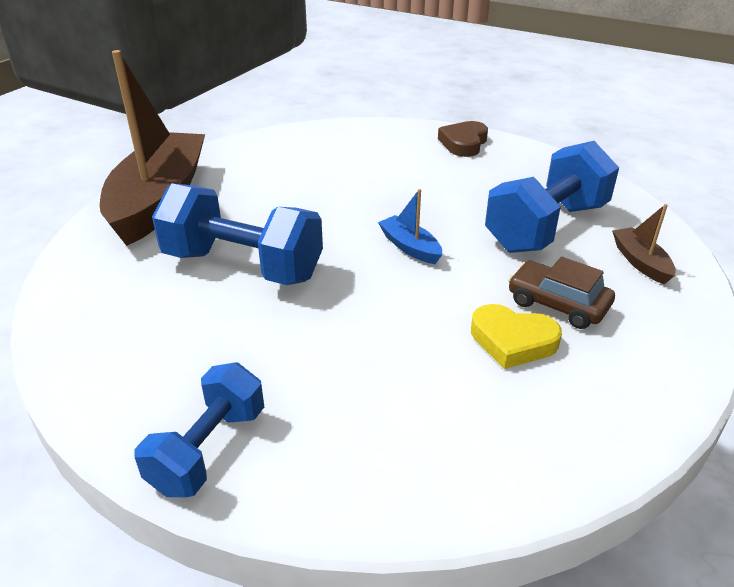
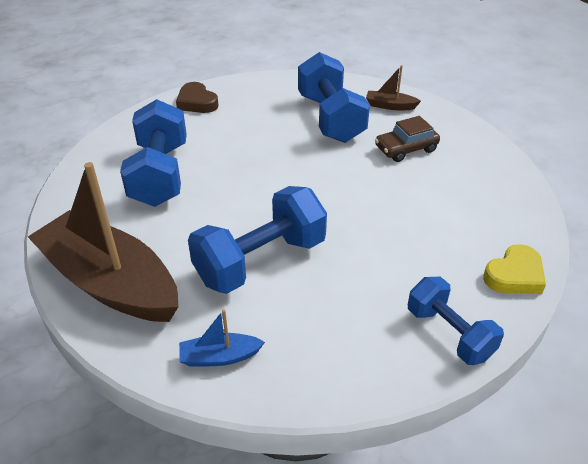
camera: 60 degrees left, 5 degrees up
blue boat [378,189,442,264] -> blue boat moved to [179,309,265,367]
yellow heart [471,304,562,369] -> yellow heart moved to [483,244,546,294]
none -> blue dumbbell [120,99,187,207]

